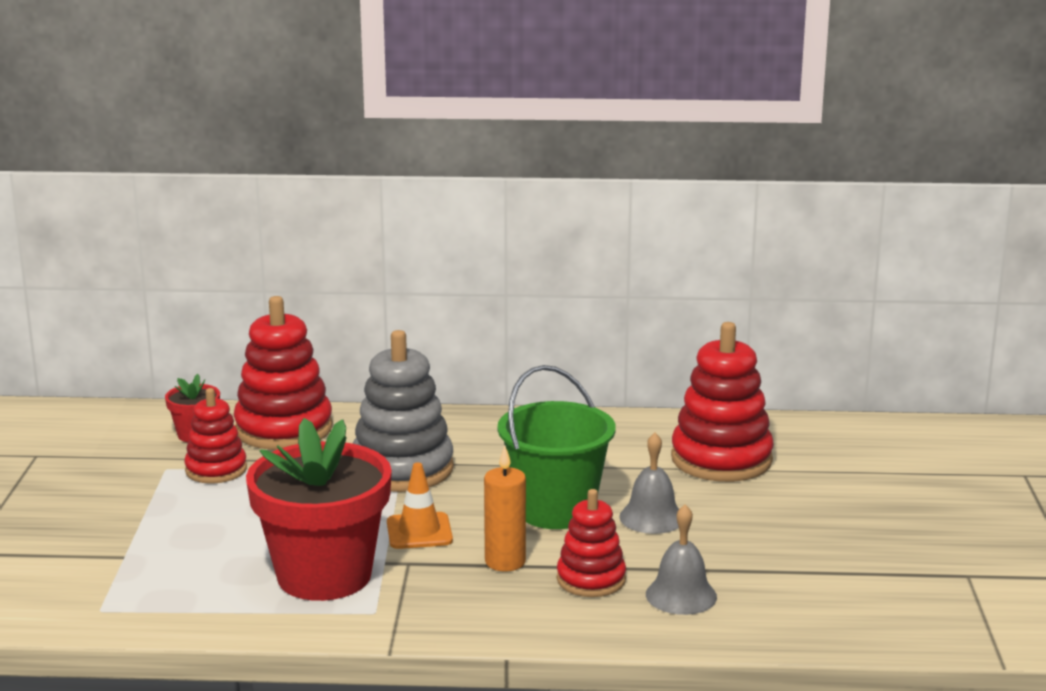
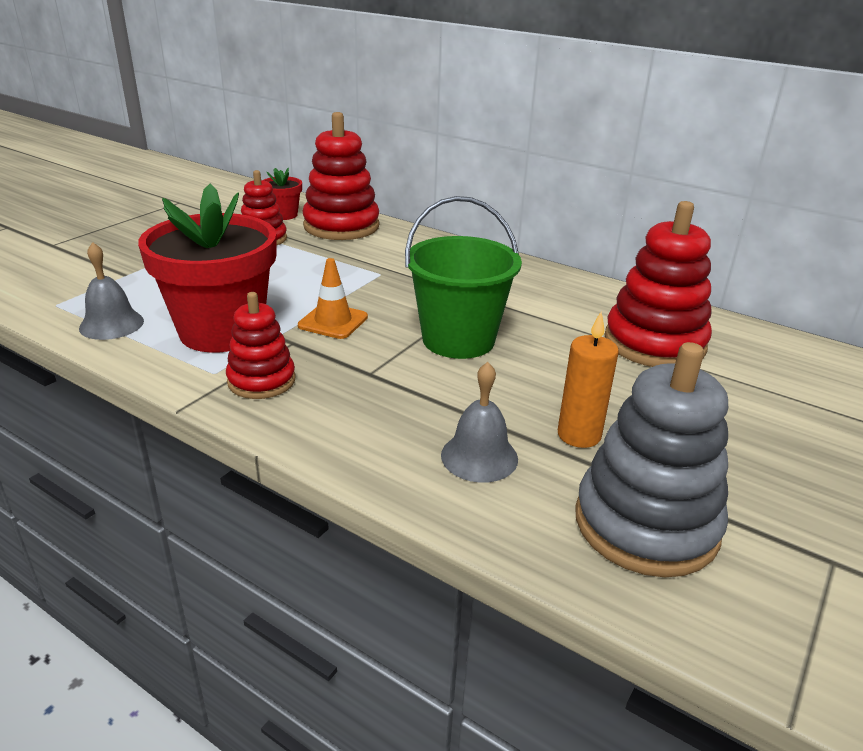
camera: 30 degrees right, 10 degrees up
grey stacking toy [352,330,454,492] -> grey stacking toy moved to [575,342,728,577]
orange candle [484,445,526,572] -> orange candle moved to [558,312,619,448]
red stacking toy [557,489,626,597] -> red stacking toy moved to [226,292,296,399]
grey bell [619,433,679,534] -> grey bell moved to [79,242,144,340]

